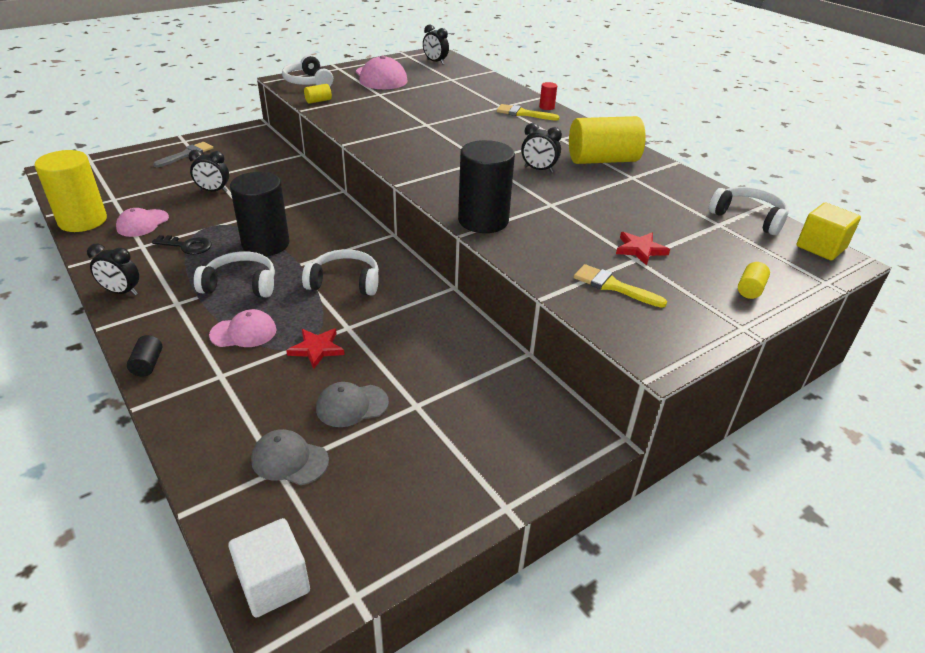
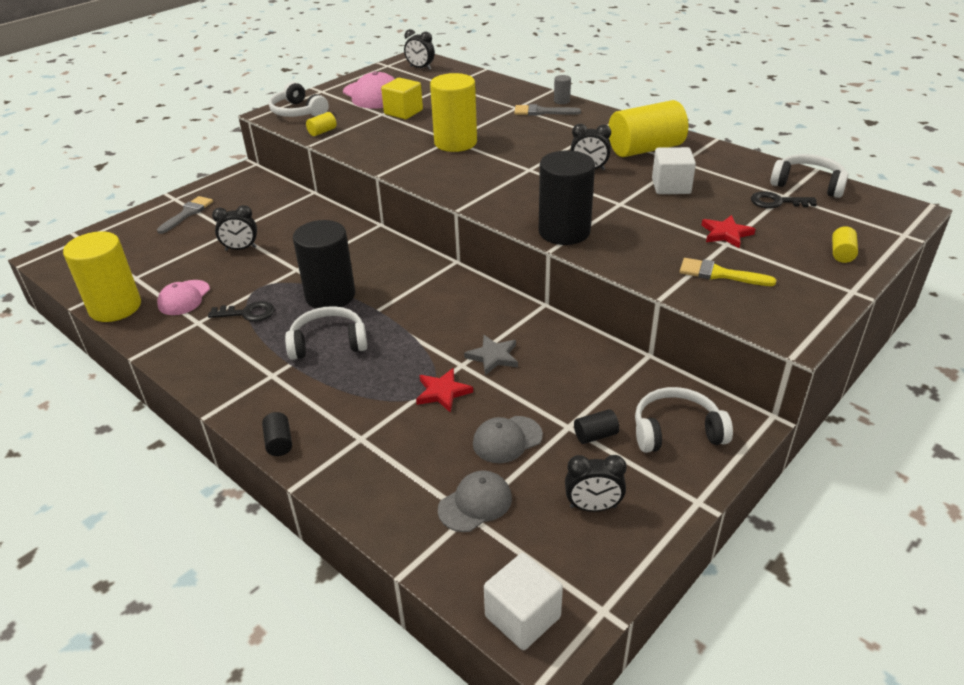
camera: 10 degrees left, 0 degrees up
black clock [87,244,139,295] -> black clock moved to [565,455,627,512]
pink cap [209,309,277,347] -> none
grey cap [251,429,329,485] -> grey cap turned 135 degrees clockwise [438,470,512,532]
white headphones [302,249,379,296] -> white headphones moved to [635,387,733,453]
yellow brush [497,104,560,121] -> grey brush [514,104,581,116]
red cylinder [539,82,557,110] -> grey cylinder [554,75,571,104]
yellow cube [796,203,861,260] -> yellow cube moved to [381,78,423,119]
none -> yellow cylinder [430,73,477,152]
none -> grey star [464,335,518,375]
none -> black cylinder [574,409,619,444]
none -> white cube [652,147,696,194]
none -> black key [751,191,817,208]

